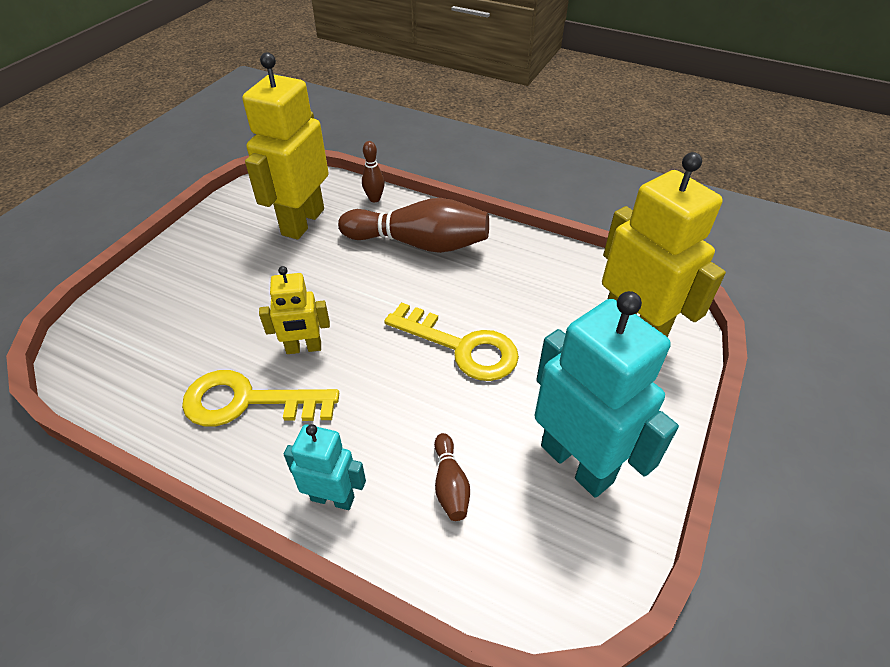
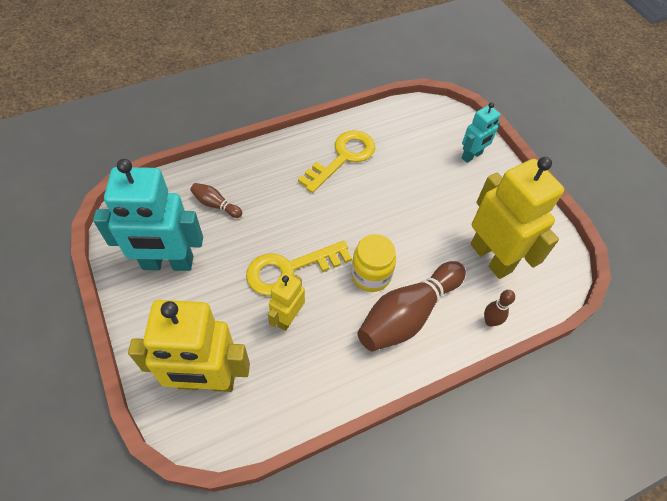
camera: 125 degrees right, 10 degrees up
yellow robot [259,266,330,354] -> yellow robot moved to [268,272,305,331]
turquoise robot [284,424,366,510] -> turquoise robot moved to [462,102,500,163]
none -> yellow jar [351,234,396,292]

